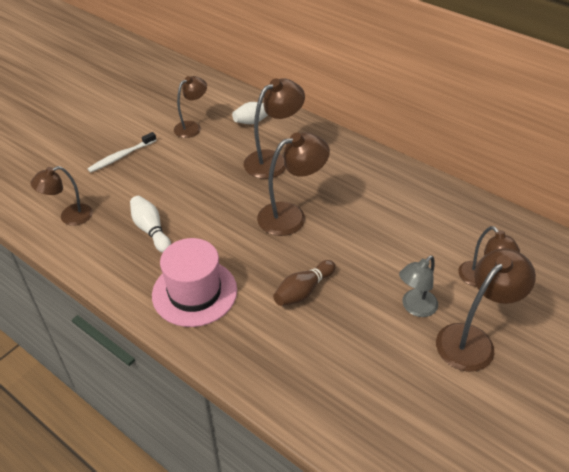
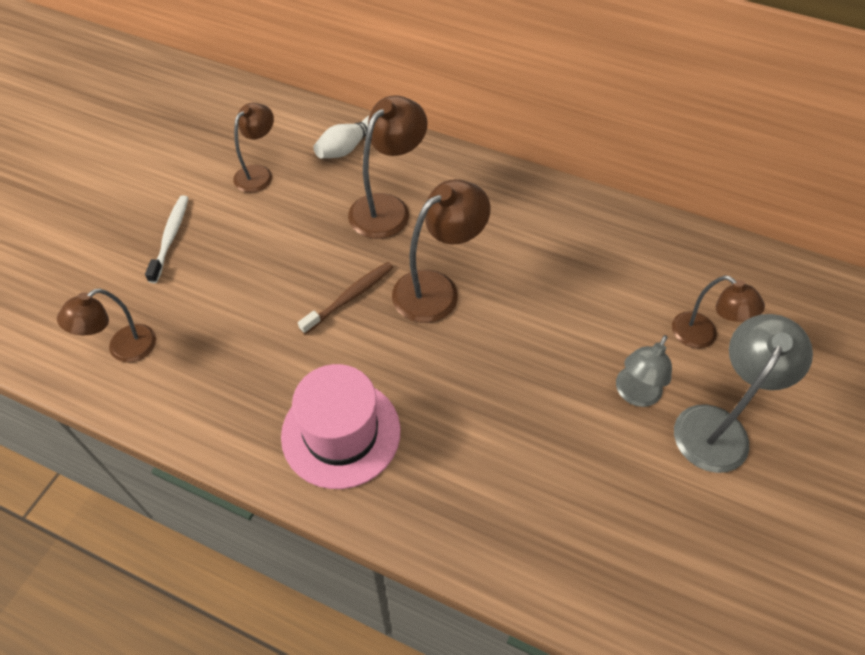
camera: 15 degrees left, 10 degrees up
white toothbrush [87,132,157,173] -> white toothbrush turned 150 degrees clockwise [145,195,188,283]
white bowling pin [130,196,171,253] -> none
brown bowling pin [273,260,336,306] -> none
brown lamp [436,248,536,372] -> grey lamp [674,314,813,473]
none -> brown toothbrush [298,262,393,334]

